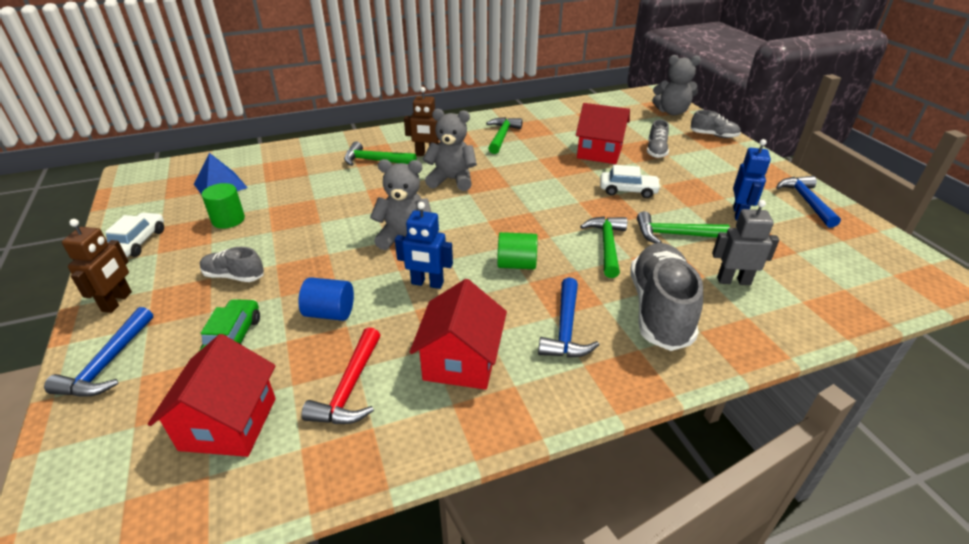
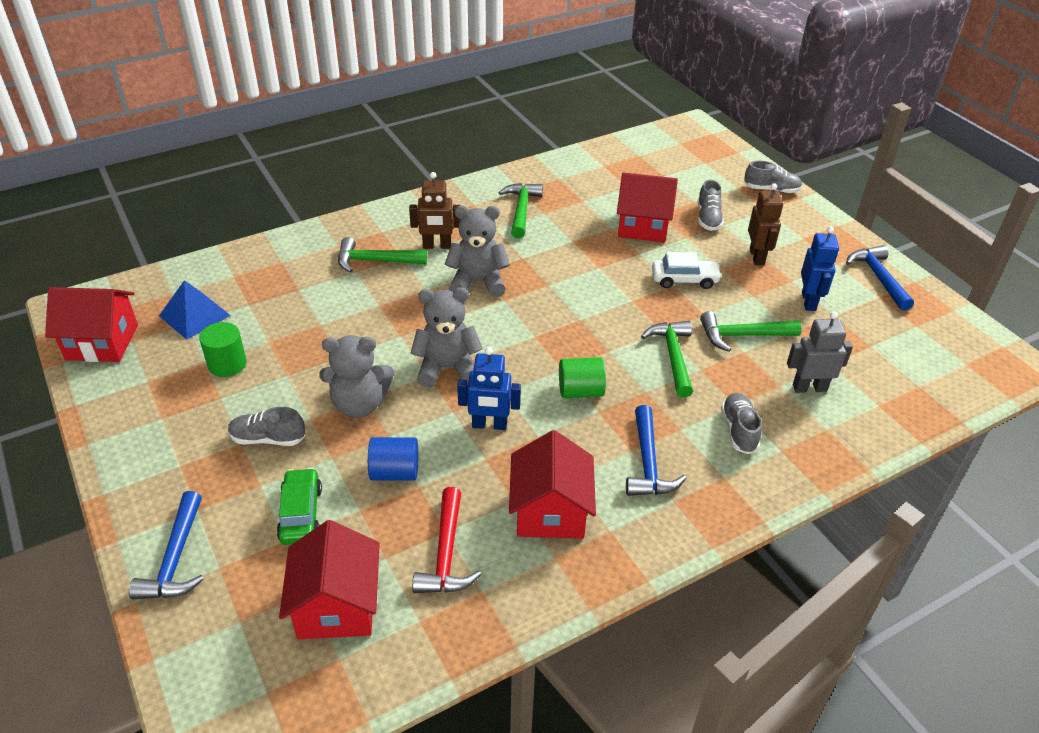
camera: 10 degrees left, 5 degrees up
brown robot [62,219,132,313] -> brown robot moved to [748,183,783,265]
white car [105,212,164,257] -> none
grey shoe [630,243,703,351] -> grey shoe [721,393,762,454], size x0.52
grey teddy bear [652,55,701,115] -> grey teddy bear moved to [319,335,394,418]
none -> red house [45,287,138,362]

